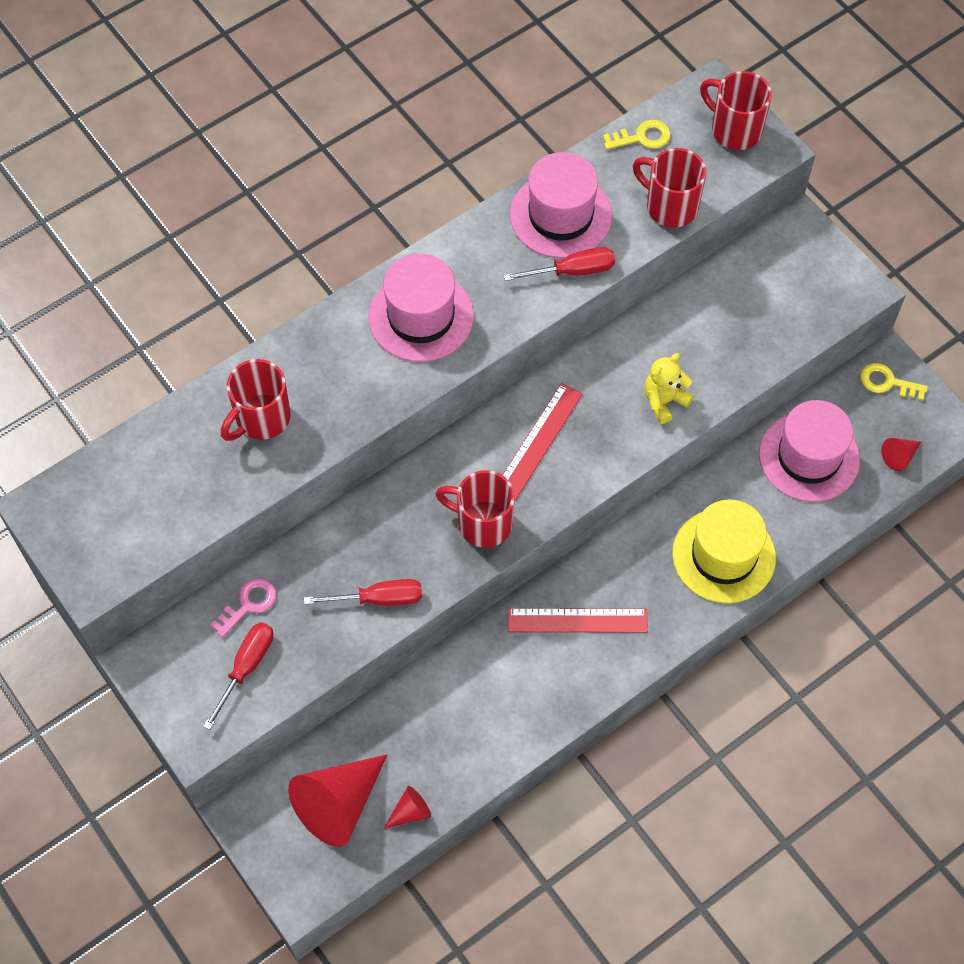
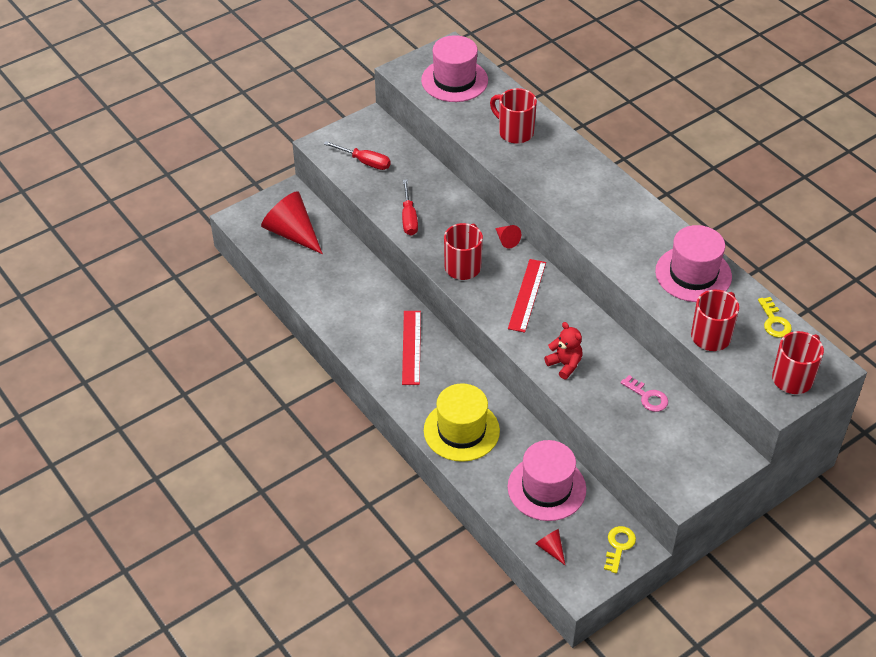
camera: 90 degrees right, 15 degrees down
pink key [211,578,276,638] -> pink key moved to [621,375,668,412]
pink hat [368,254,474,362] -> pink hat moved to [421,35,488,102]
red cone [383,786,431,829] -> red cone moved to [495,225,521,249]
red ruler [503,383,583,501] -> red ruler turned 75 degrees clockwise [508,259,546,333]
red screwdriver [504,247,615,281] -> none
yellow teddy bear [644,353,694,424] -> red teddy bear [544,322,582,379]

